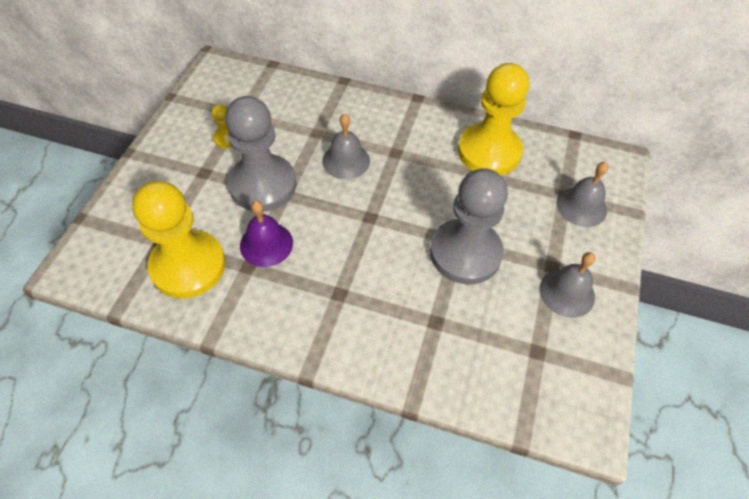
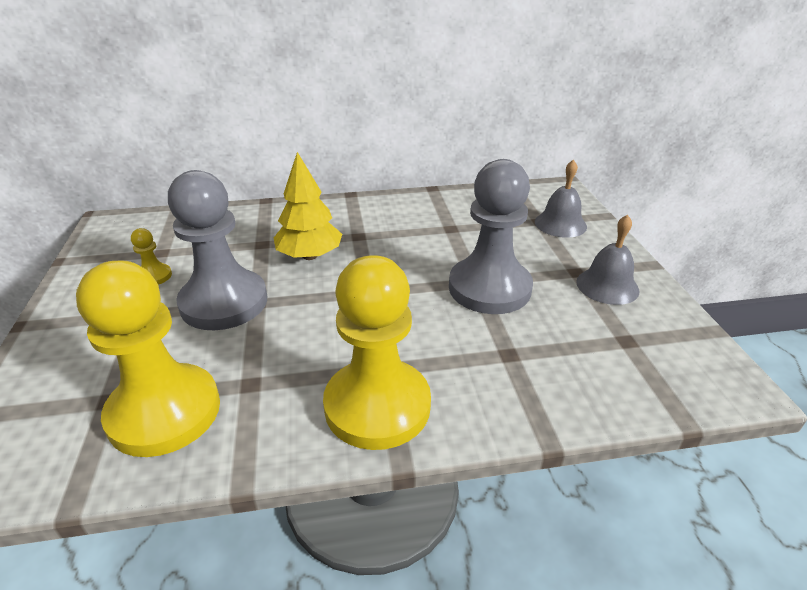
camera: 25 degrees left, 20 degrees down
purple bell [240,201,293,267] -> none
grey bell [322,114,370,179] -> yellow tree [274,152,342,260]
yellow pawn [458,63,529,175] -> yellow pawn moved to [323,255,431,450]

